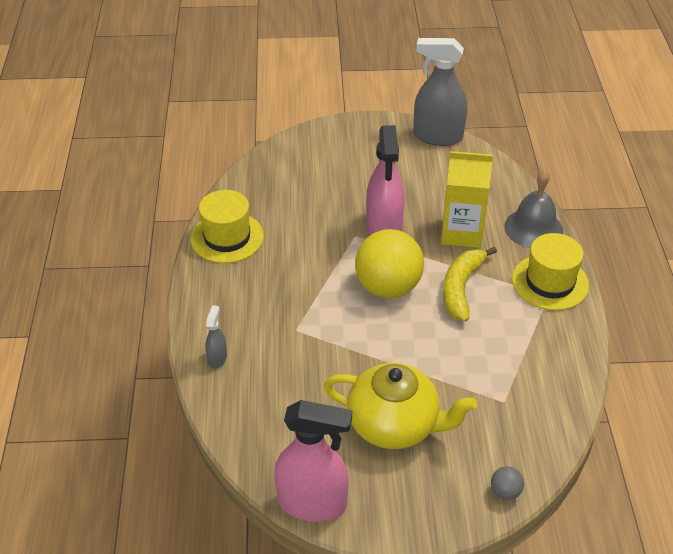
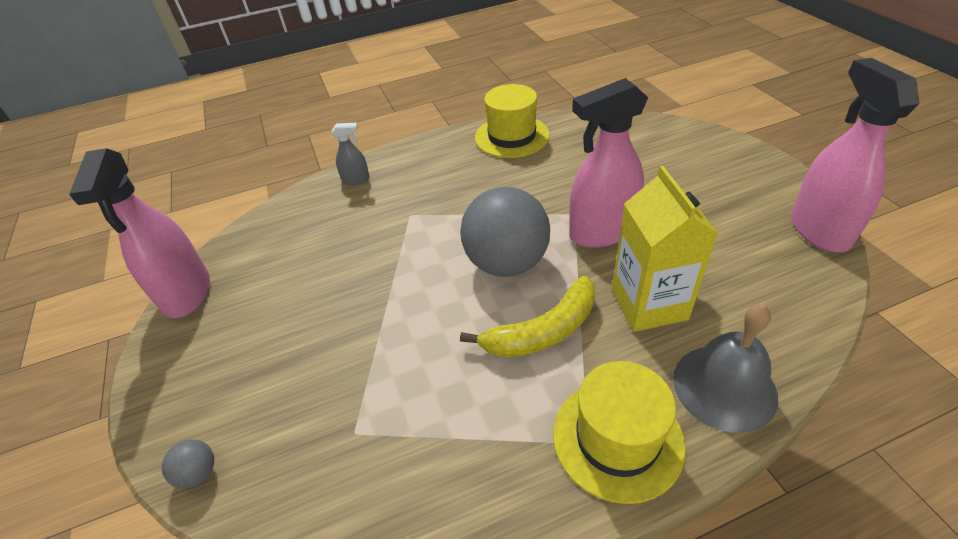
camera: 75 degrees right, 0 degrees up
yellow teapot [324,363,477,449] -> none
yellow ball [355,229,424,298] -> grey ball [460,187,550,277]
grey spray bottle [414,38,467,146] -> pink spray bottle [791,58,919,253]
yellow banana [443,247,497,322] -> yellow banana turned 150 degrees clockwise [460,276,595,358]

